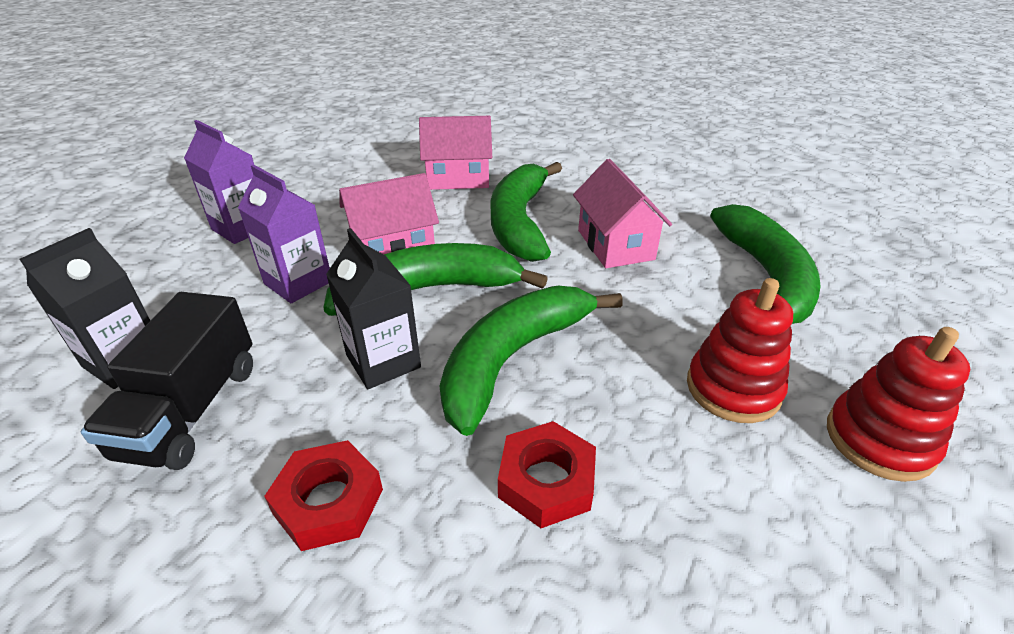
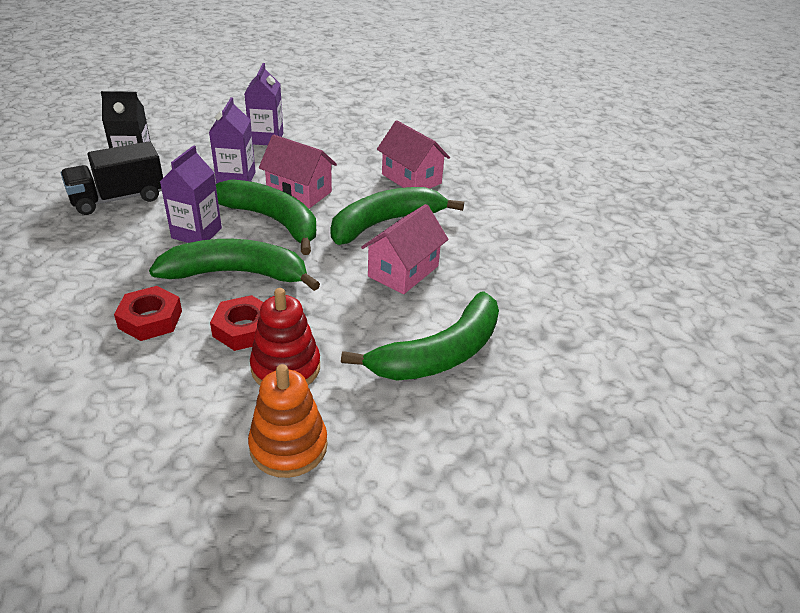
camera: 50 degrees right, 0 degrees up
red nut [264,440,383,551] -> red nut moved to [210,295,263,351]
black carton [326,228,421,389] -> purple carton [160,145,222,243]
red stacking toy [827,327,970,482] -> orange stacking toy [248,364,327,478]

